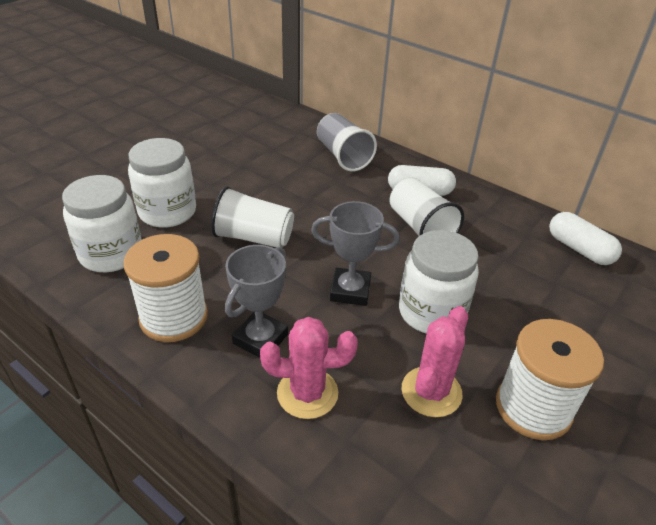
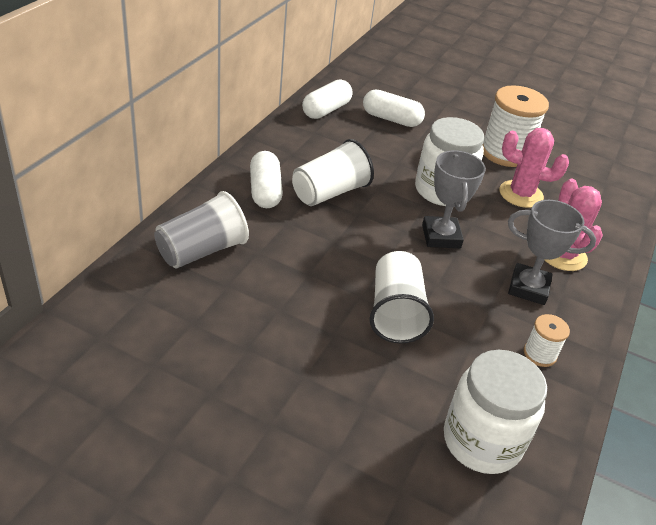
camera: 105 degrees left, 0 degrees up
white spool [123,234,208,342] -> white spool [524,314,570,367], size x0.49
white jar [128,138,196,228] -> none
none -> white capsule [363,89,425,127]

